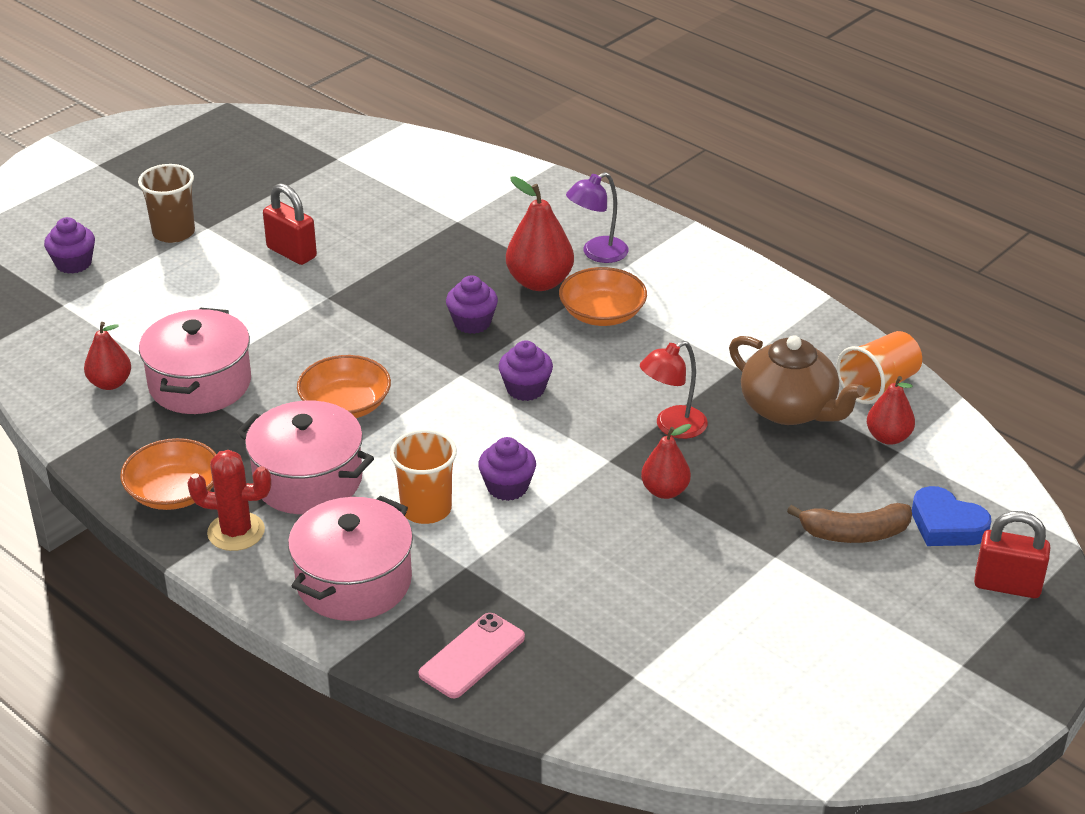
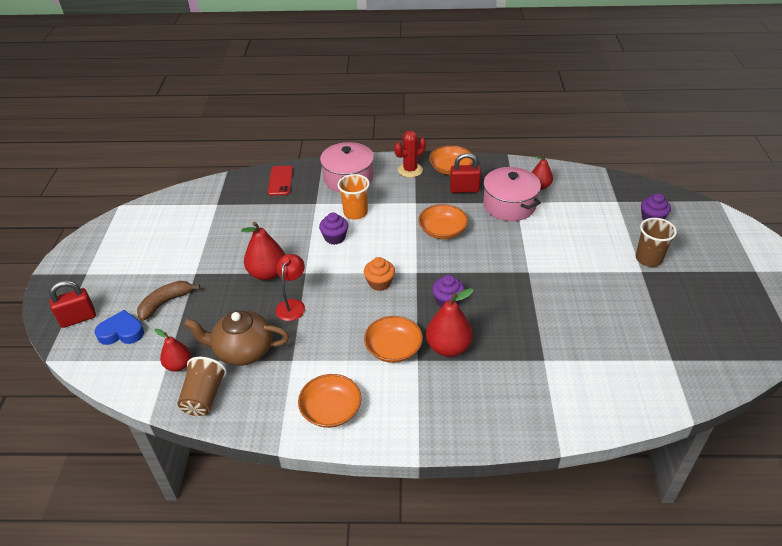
camera: 140 degrees right, 5 degrees up
pink pot [237,401,374,514] -> none
red padlock [263,183,317,265] -> red padlock moved to [450,153,481,193]
pink phone [419,613,525,698] -> red phone [268,166,293,196]
purple cupcake [499,340,553,401] -> orange cupcake [364,257,395,291]
purple lamp [566,172,629,263] -> none
red pear [641,424,692,499] -> red pear [241,222,285,281], size x1.58
orange cup [836,331,922,404] -> brown cup [177,357,227,416]
none -> orange bowl [298,374,362,428]

